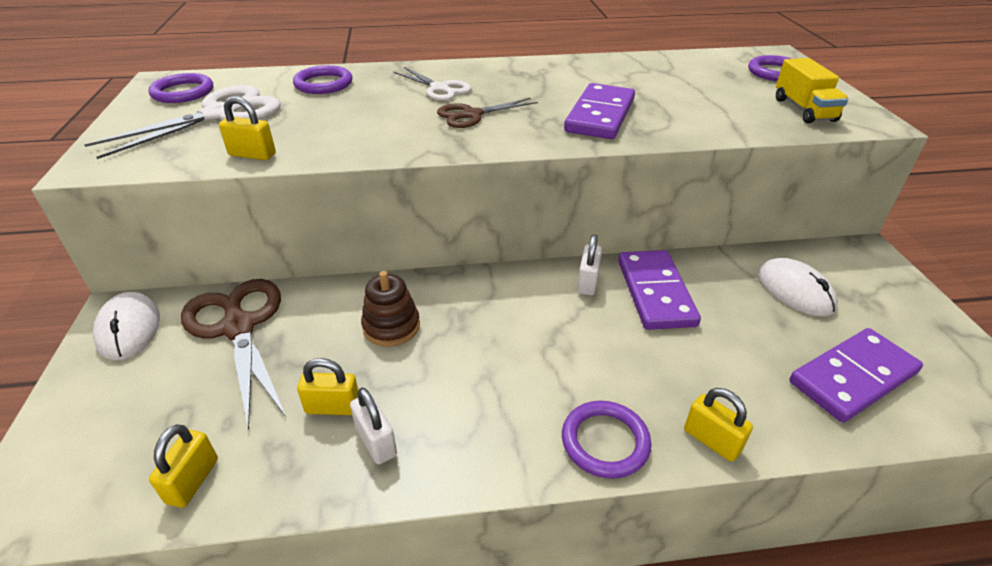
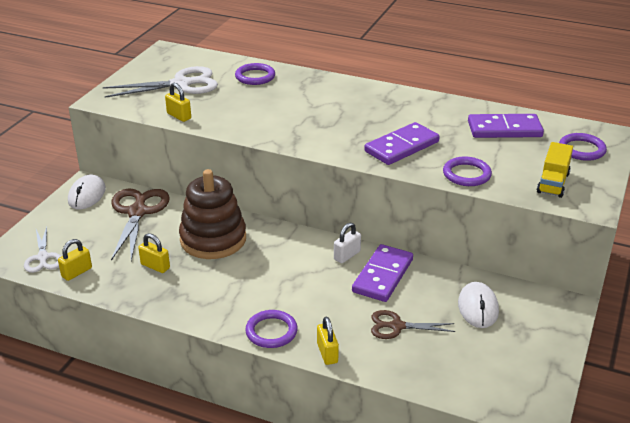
camera: 30 degrees right, 5 degrees down
purple ring [148,73,213,103] -> purple ring moved to [443,157,492,186]
white padlock [350,388,397,465] -> none
brown stacking toy [361,271,420,347] -> brown stacking toy [179,169,246,259], size x1.86
white scissors [393,67,471,101] -> white scissors moved to [24,227,61,273]
brown scissors [437,98,538,128] -> brown scissors moved to [371,310,455,339]
purple domino [790,328,923,423] -> purple domino moved to [468,114,544,138]

